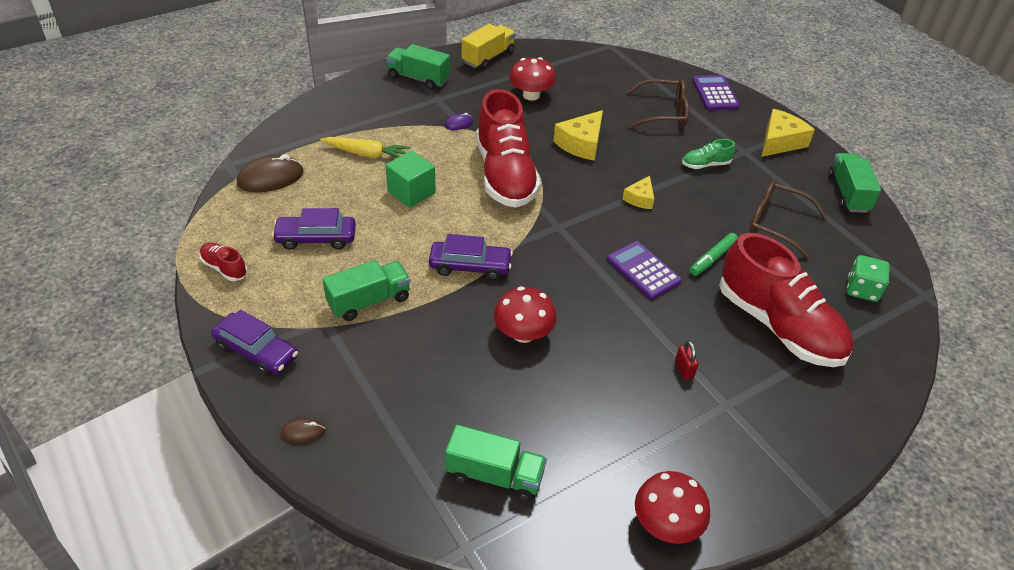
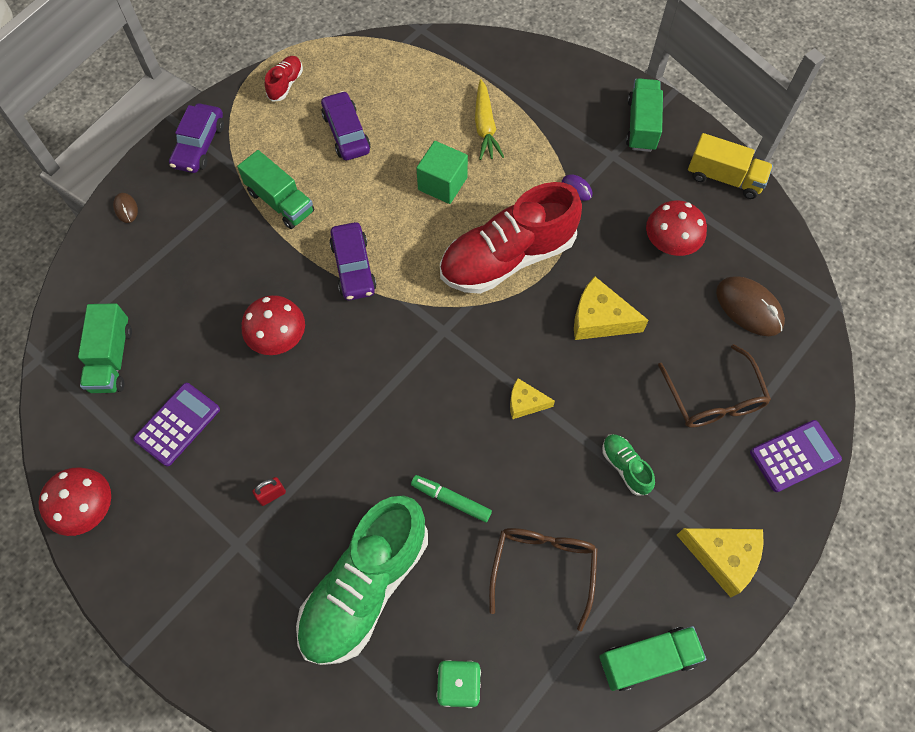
camera: 75 degrees right, 20 degrees up
brown mouse [237,155,304,192] -> brown mouse moved to [716,276,785,336]
purple calculator [607,241,682,299] -> purple calculator moved to [133,383,220,466]
red shoe [719,233,853,367] -> green shoe [296,495,428,665]

